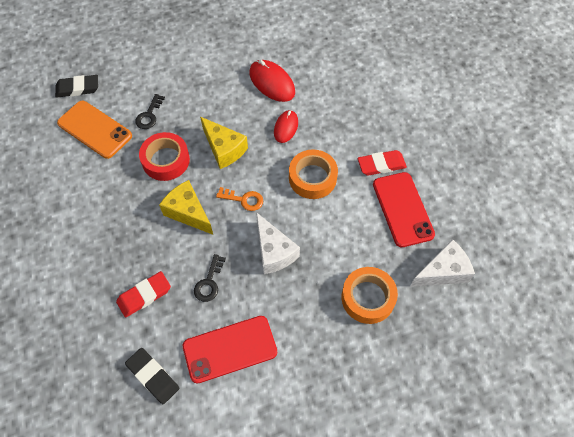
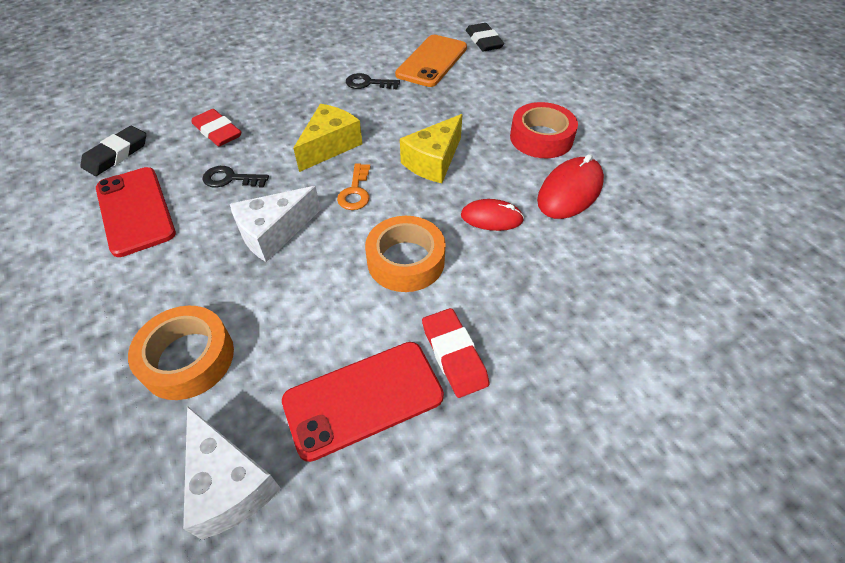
camera: 80 degrees right, 10 degrees down
black key [135,94,165,129] -> black key moved to [346,73,400,89]
red tape [139,132,190,181] -> red tape moved to [510,102,578,158]

